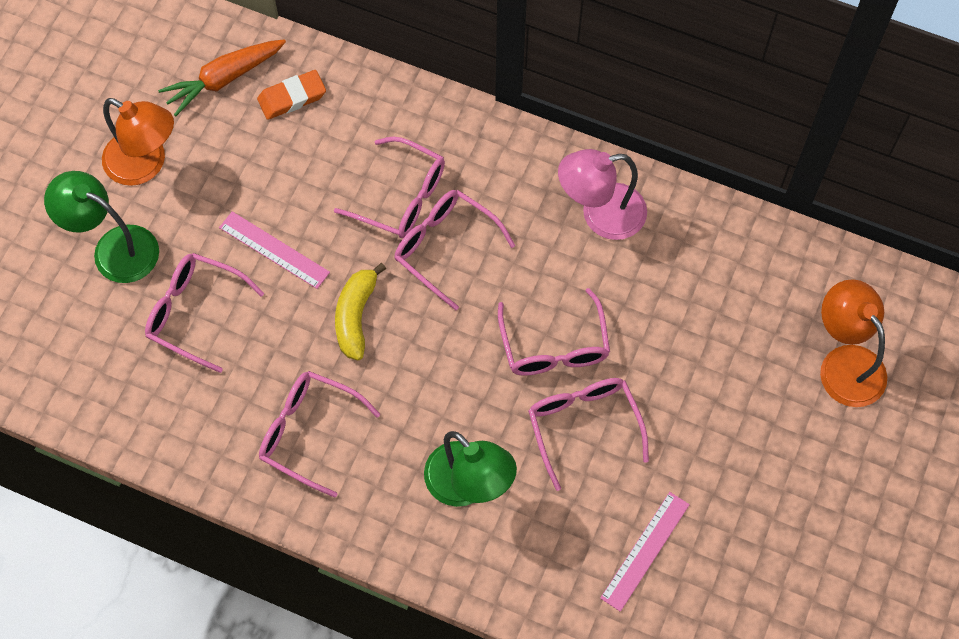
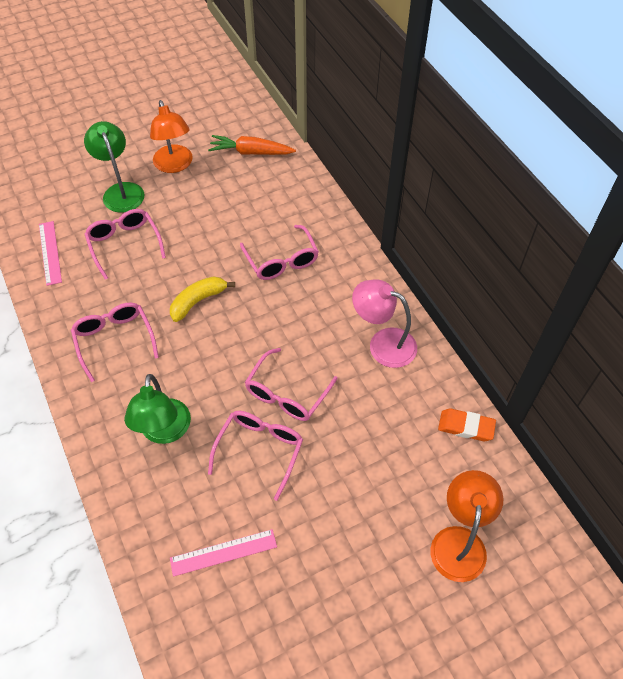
camera: 40 degrees right, 10 degrees down
pink ruler [219,211,330,289] -> pink ruler moved to [39,221,62,286]
orange eraser [257,70,326,120] -> orange eraser moved to [438,409,496,441]
pink glasses [394,190,515,310] -> none

